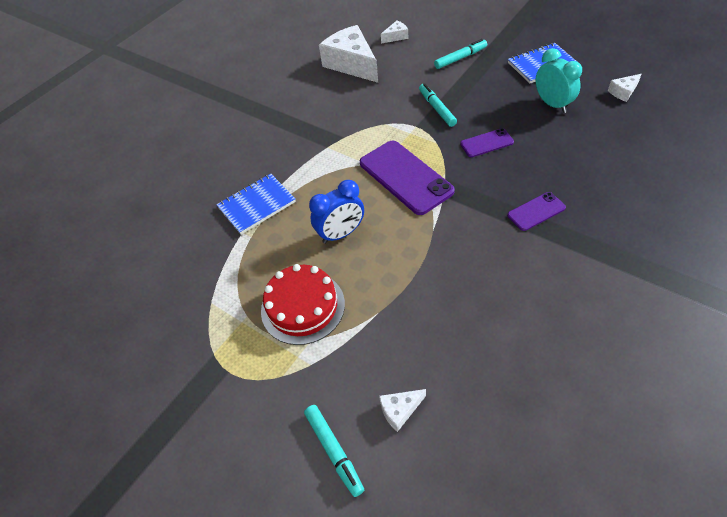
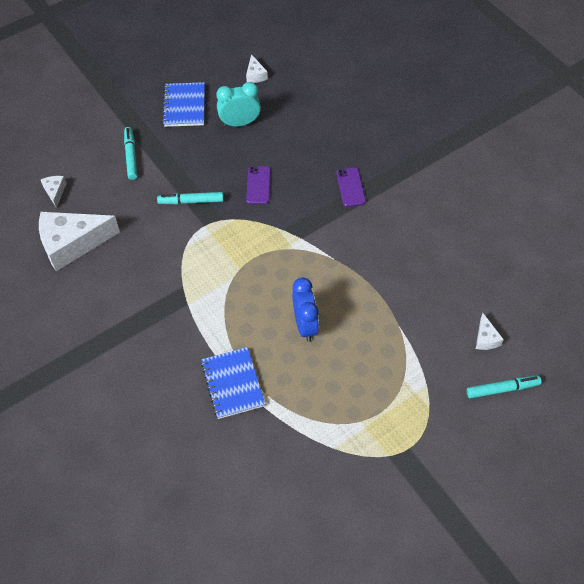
camera: 75 degrees left, 5 degrees up
red cake [261,264,345,345] -> none
purple phone [360,140,455,215] -> none

